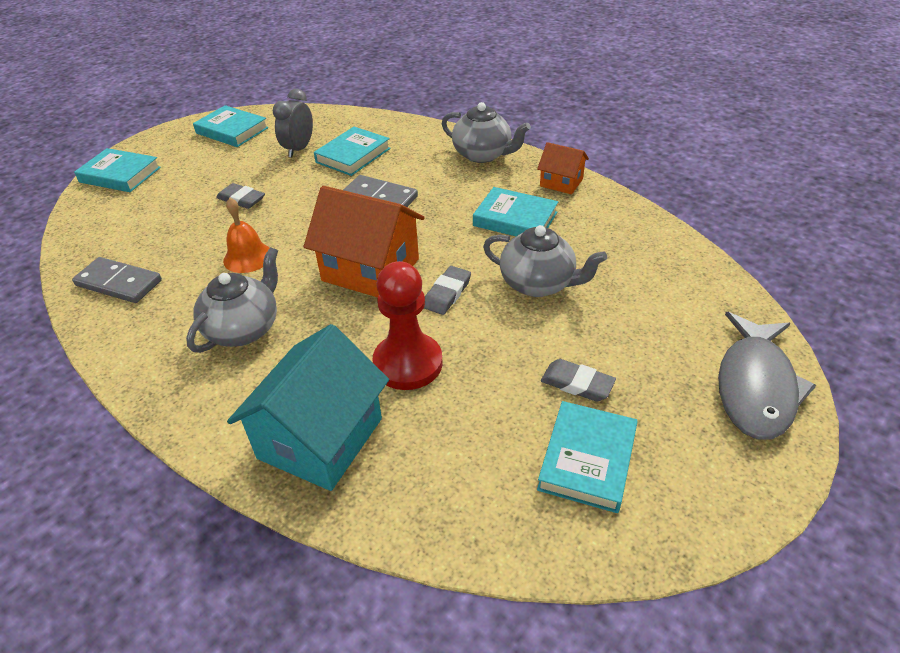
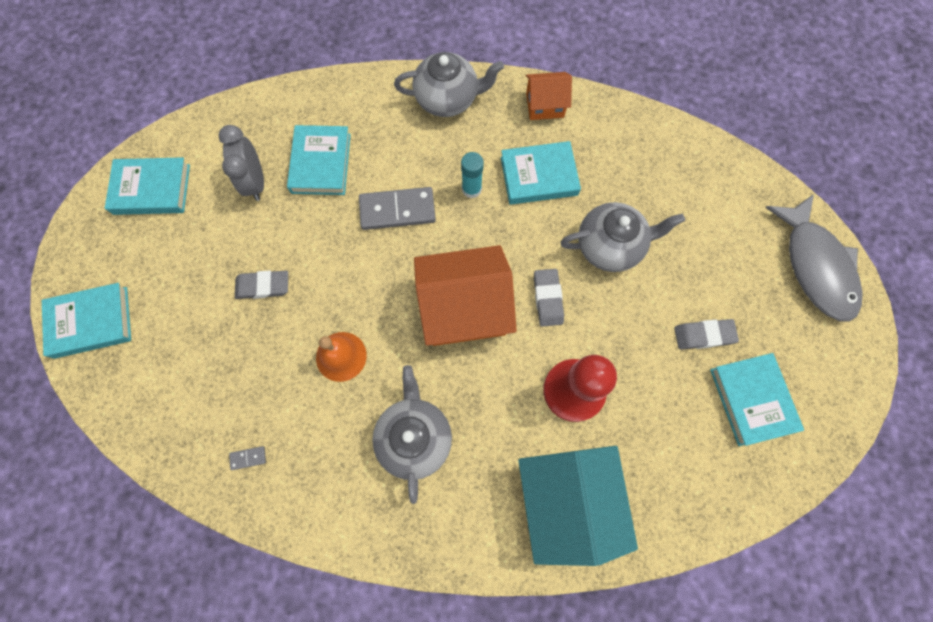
camera: 35 degrees left, 30 degrees up
grey domino [72,257,162,303] -> grey domino [229,446,266,470], size x0.41
none -> turquoise glue stick [461,152,484,198]

